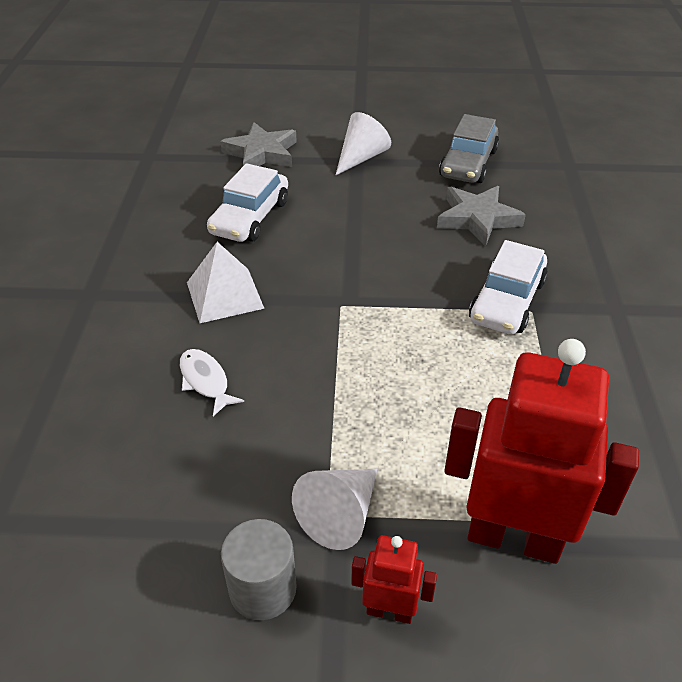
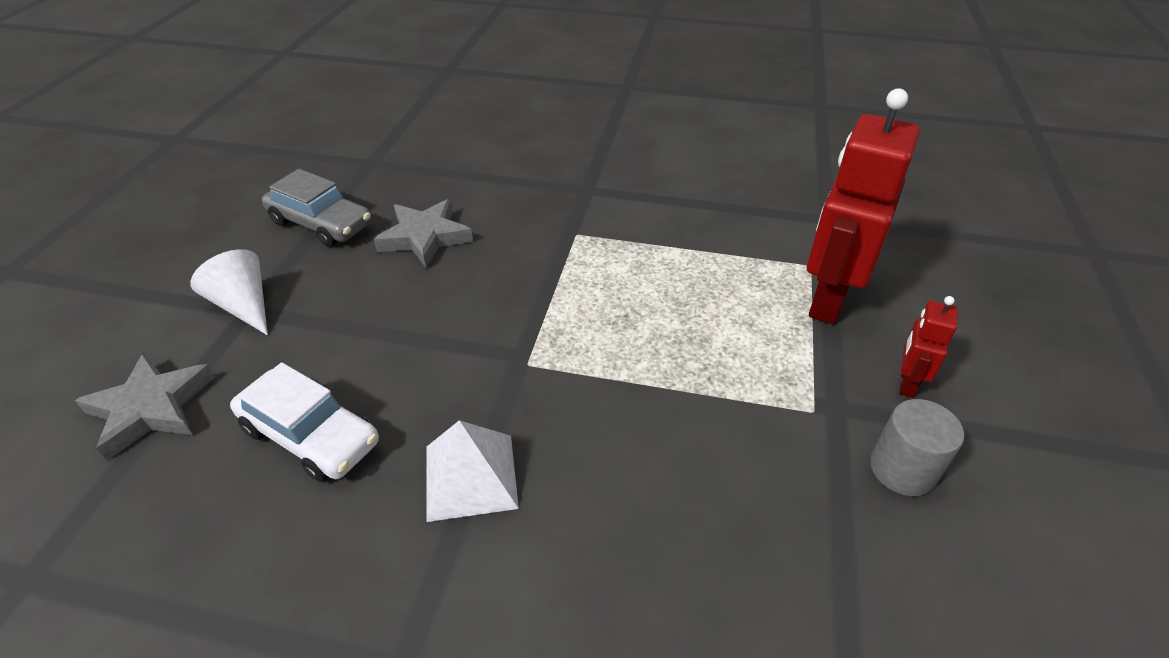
camera: 80 degrees left, 0 degrees up
white fish [180,349,244,416] -> none
white cone [292,469,377,550] -> none
white car [469,240,548,334] -> none

